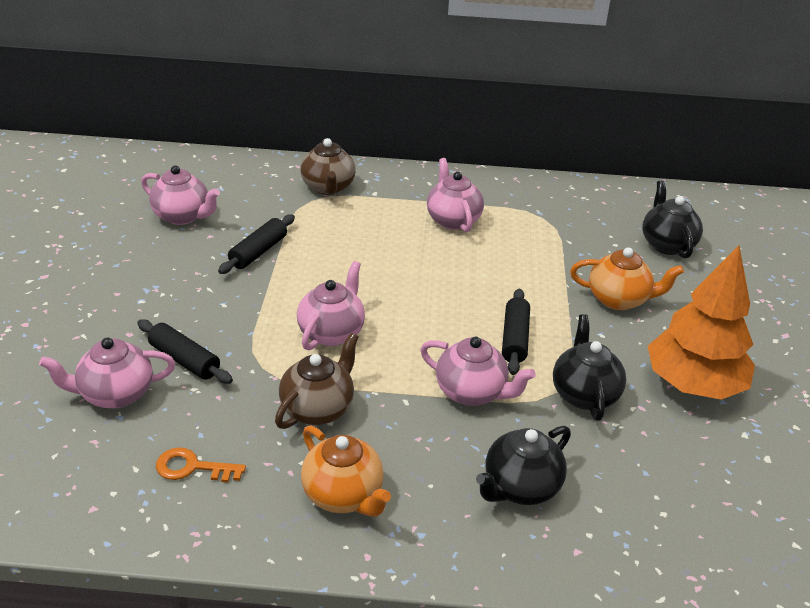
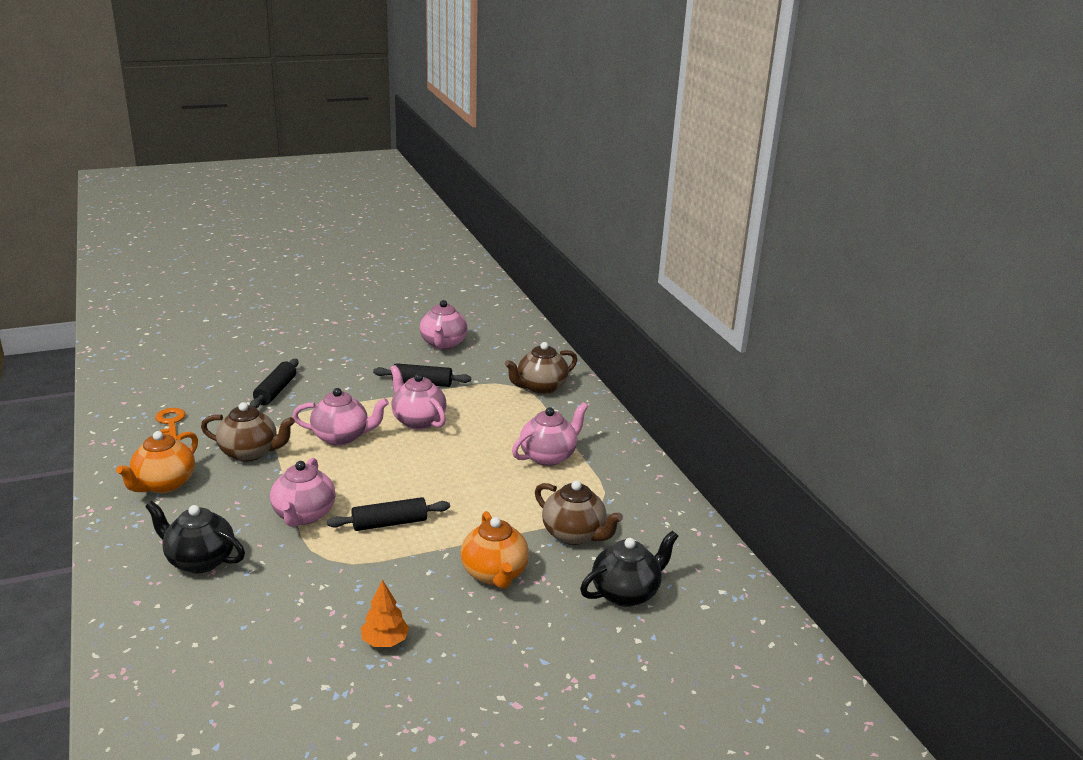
camera: 65 degrees right, 10 degrees down
pink teapot [39,338,175,408] -> pink teapot moved to [390,365,447,430]
black teapot [553,314,626,421] -> none
orange tree [648,246,755,400] -> orange tree [361,580,409,647], size x0.44
none -> brown teapot [535,480,623,545]

